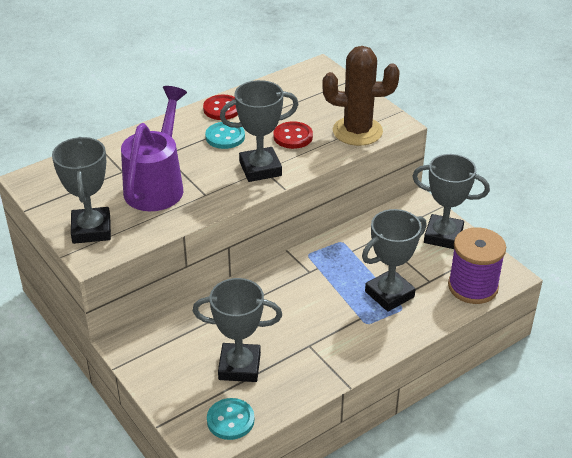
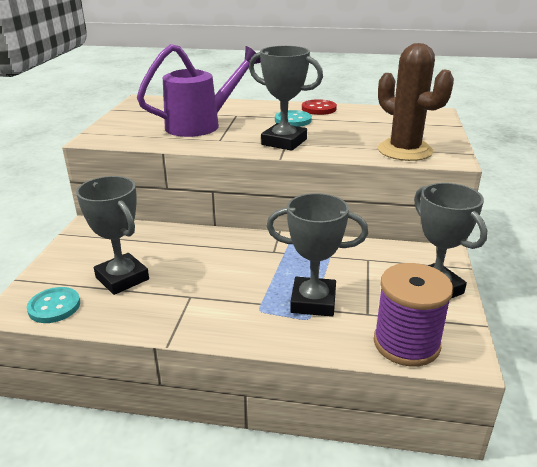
camera: 45 degrees right, 10 degrees down
grey trophy [52,137,111,244] -> none
red button [274,121,313,149] -> none

